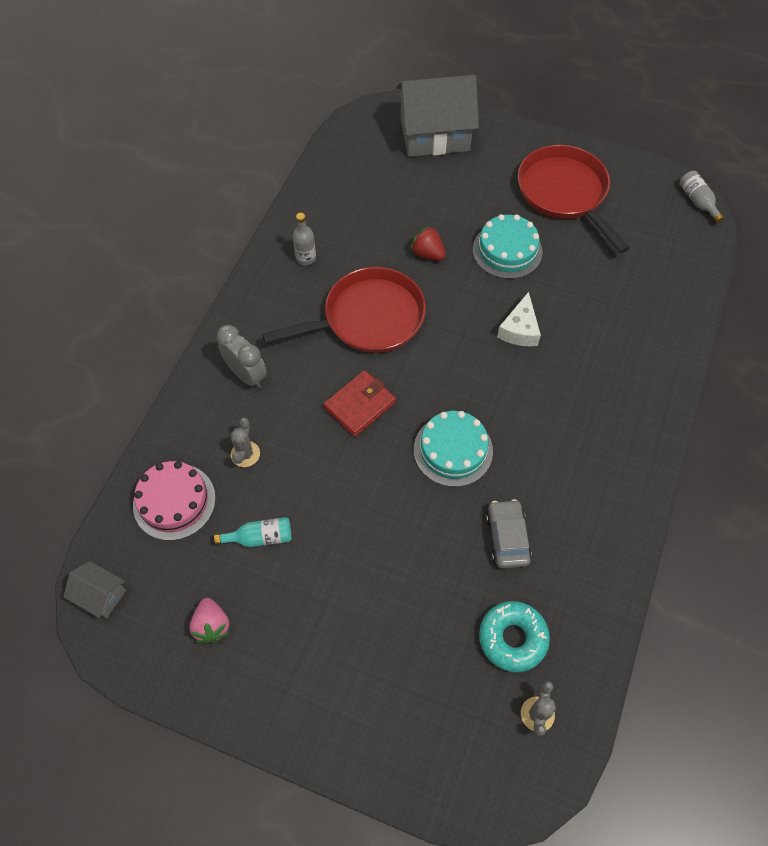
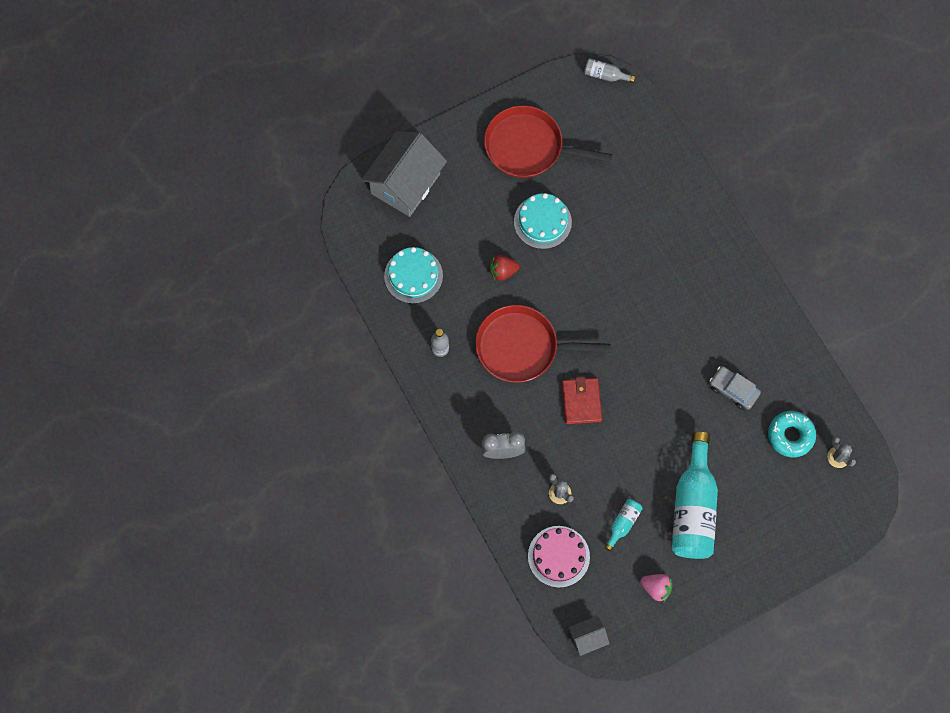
camera: 50 degrees left, 10 degrees up
red pan [262,267,426,353] -> red pan turned 105 degrees counterclockwise [475,305,610,383]
turquoise cake [414,411,493,487] -> turquoise cake moved to [384,247,443,304]
white cheese [497,292,541,346] -> none
none -> turquoise bottle [672,432,718,559]

